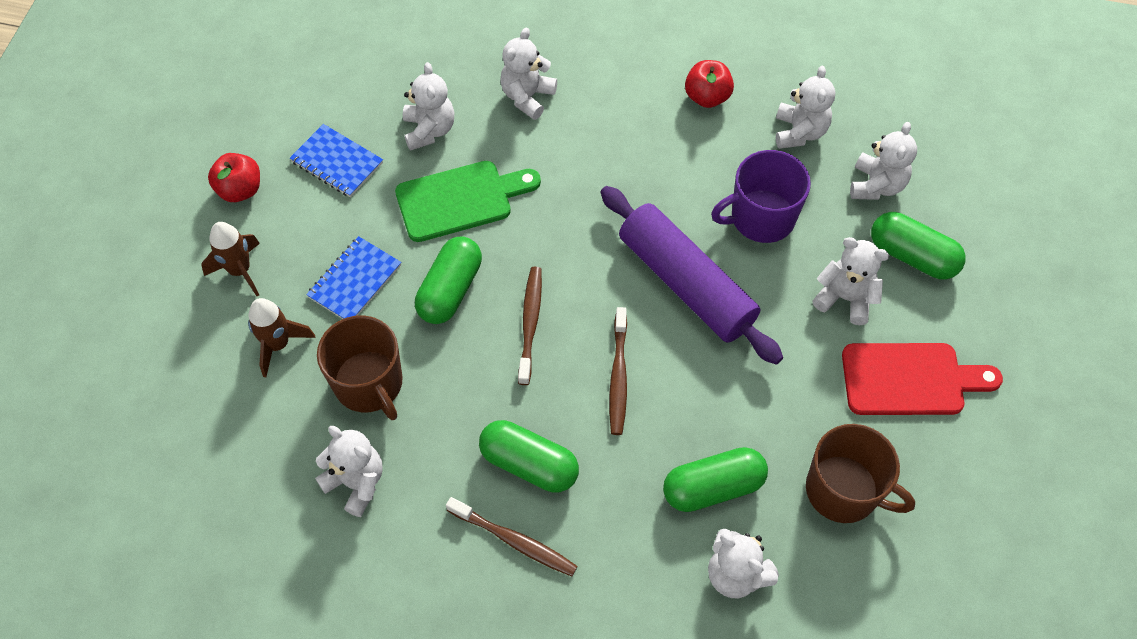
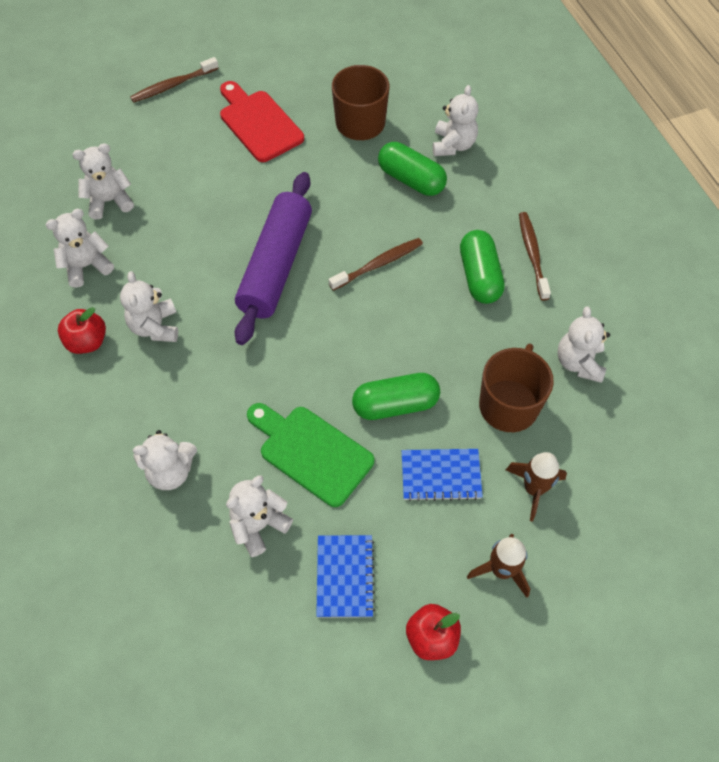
camera: 125 degrees left, 0 degrees up
brown toothbrush [518,267,542,385] -> brown toothbrush moved to [130,57,219,103]
purple mug [711,150,811,243] -> none
white teddy bear [813,237,889,325] -> white teddy bear moved to [120,271,178,342]
green capsule [871,212,966,279] -> none

